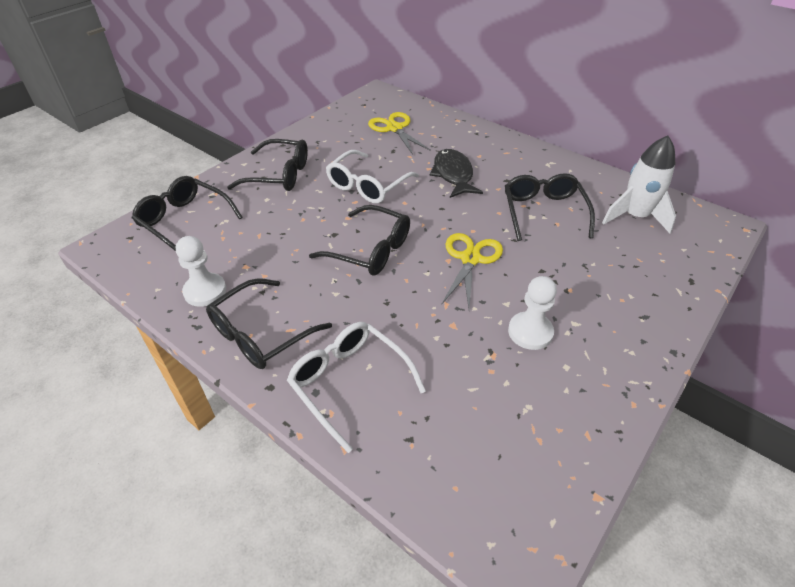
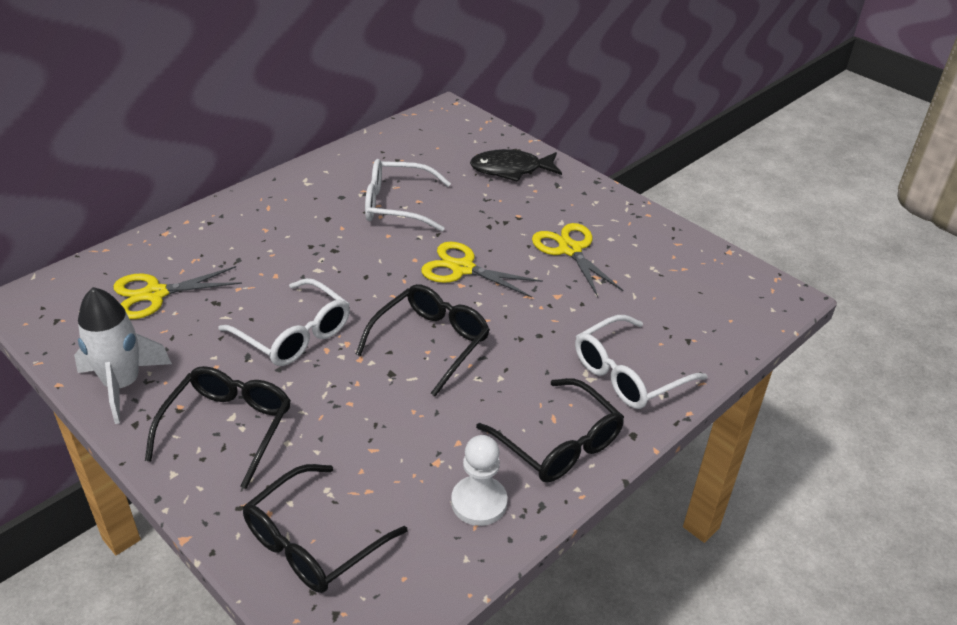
camera: 85 degrees left, 5 degrees down
black fish [429,149,483,198] -> black fish moved to [470,149,562,182]
black glasses [505,173,595,241] -> white glasses [365,159,451,232]
white pawn [508,276,557,350] -> yellow scissors [532,223,623,297]
white rocket [602,136,676,233] -> white rocket moved to [74,287,172,424]

